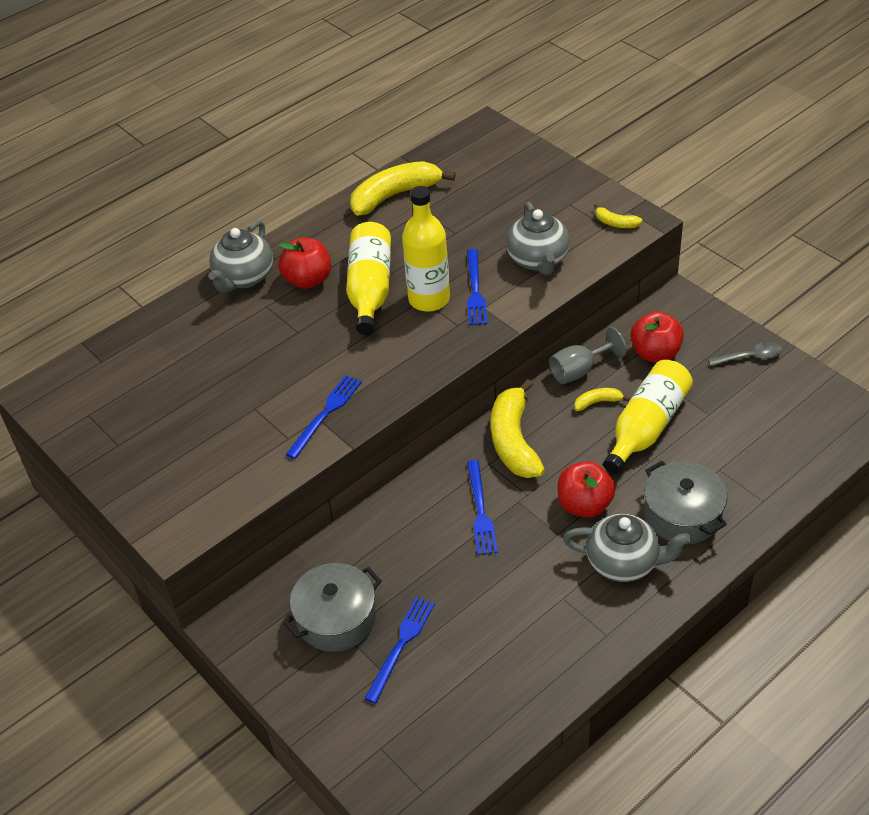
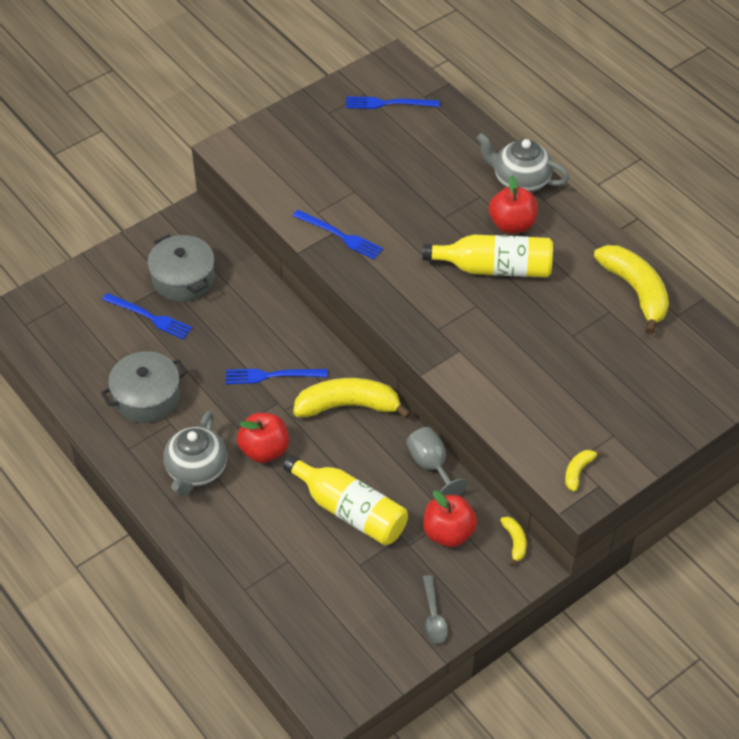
camera: 90 degrees right, 5 degrees up
yellow bottle [402,186,450,312] -> none
blue fork [467,249,487,325] -> blue fork moved to [346,96,440,109]
grey teapot [506,202,570,275] -> none
yellow banana [574,388,630,411] -> yellow banana moved to [500,517,527,566]
grey pot [644,461,727,544] -> grey pot moved to [101,351,187,423]

